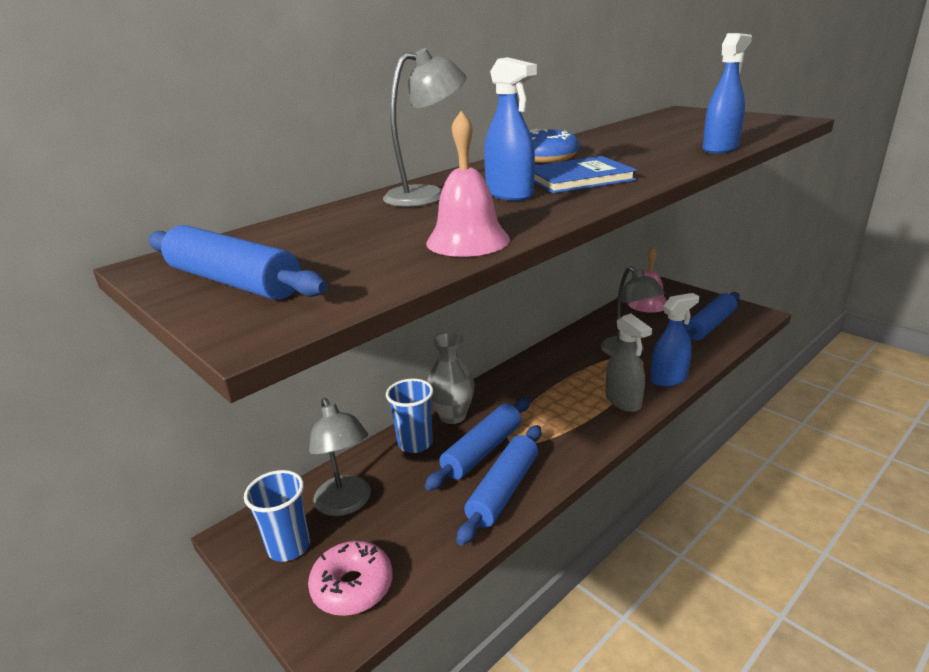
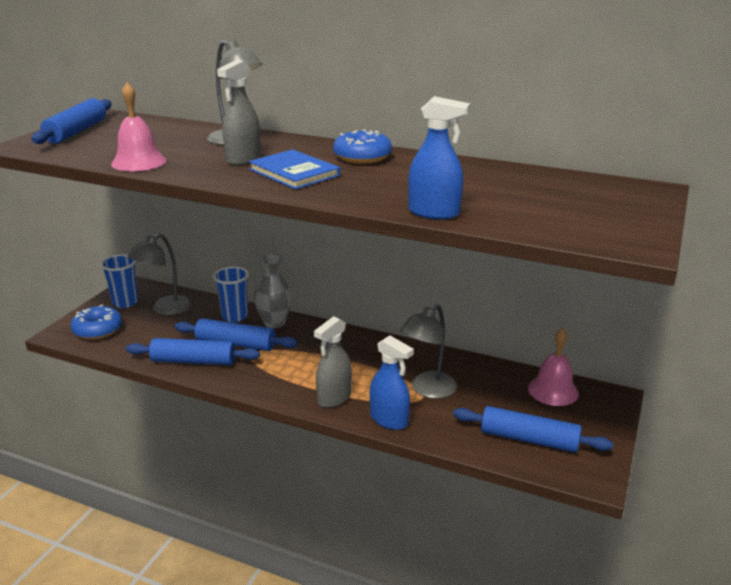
camera: 65 degrees right, 0 degrees up
pink donut [308,541,393,616] -> blue donut [70,305,122,340]
blue spray bottle [484,57,537,201] -> grey spray bottle [217,60,261,165]

